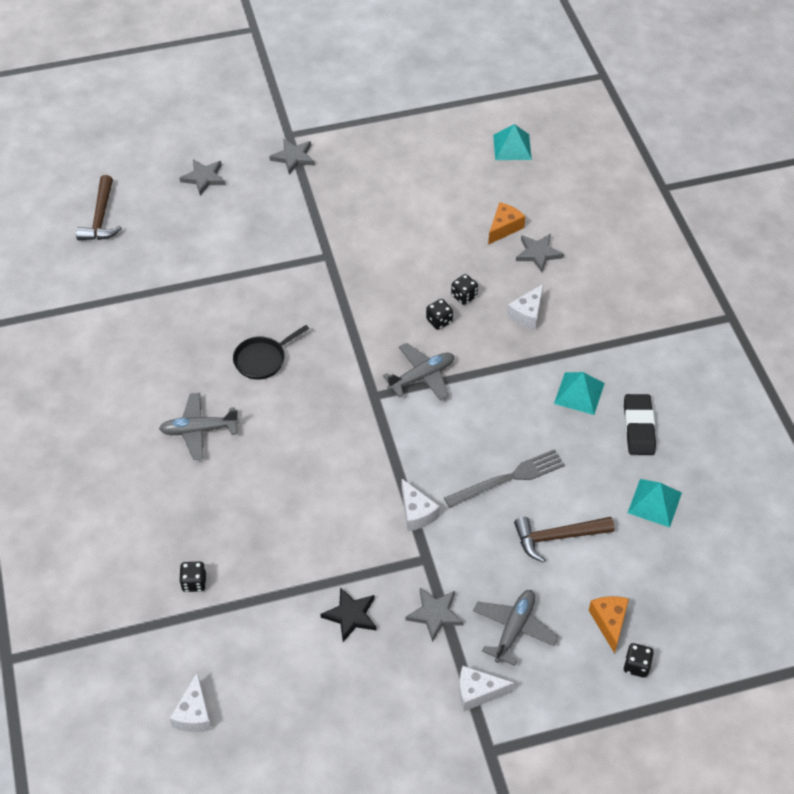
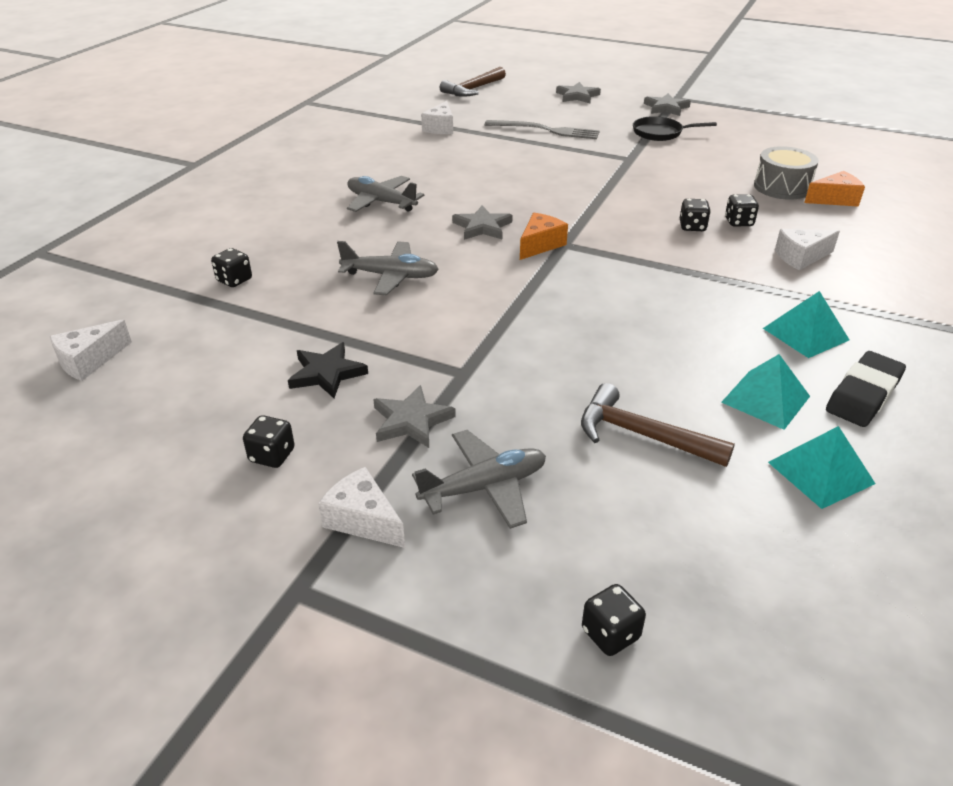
camera: 40 degrees right, 15 degrees down
black pan [233,325,309,380] -> black pan moved to [633,116,717,141]
grey plane [383,343,454,401] -> grey plane moved to [337,241,439,295]
white cheese [402,479,440,531] -> white cheese moved to [421,101,453,134]
grey fork [444,449,565,508] -> grey fork moved to [485,120,600,139]
turquoise pyramid [493,124,532,160] -> turquoise pyramid moved to [721,354,810,430]
grey star [516,233,564,272] -> grey star moved to [452,205,513,240]
orange cheese [589,596,629,654] -> orange cheese moved to [520,213,568,260]
none -> black dice [243,415,295,468]
none -> grey drum [754,146,819,200]

